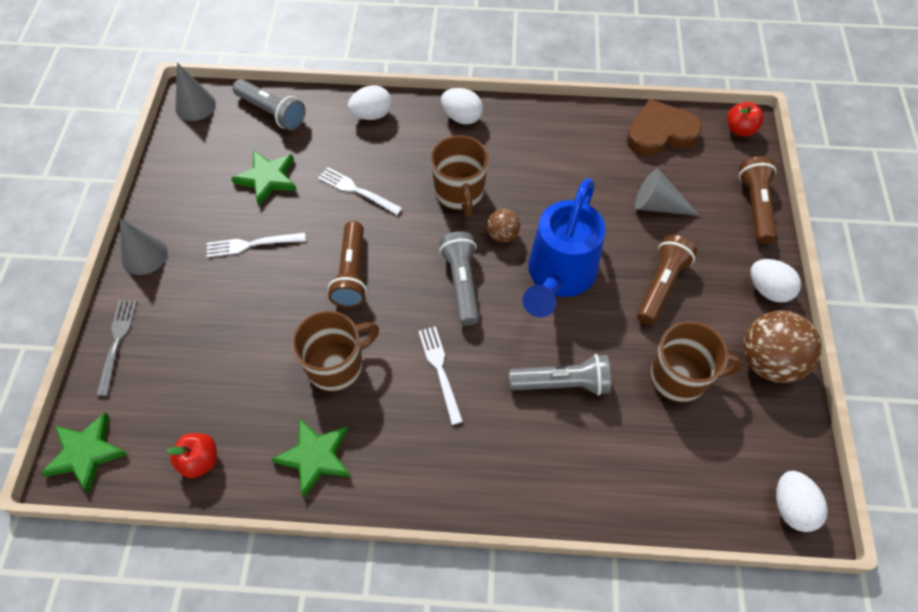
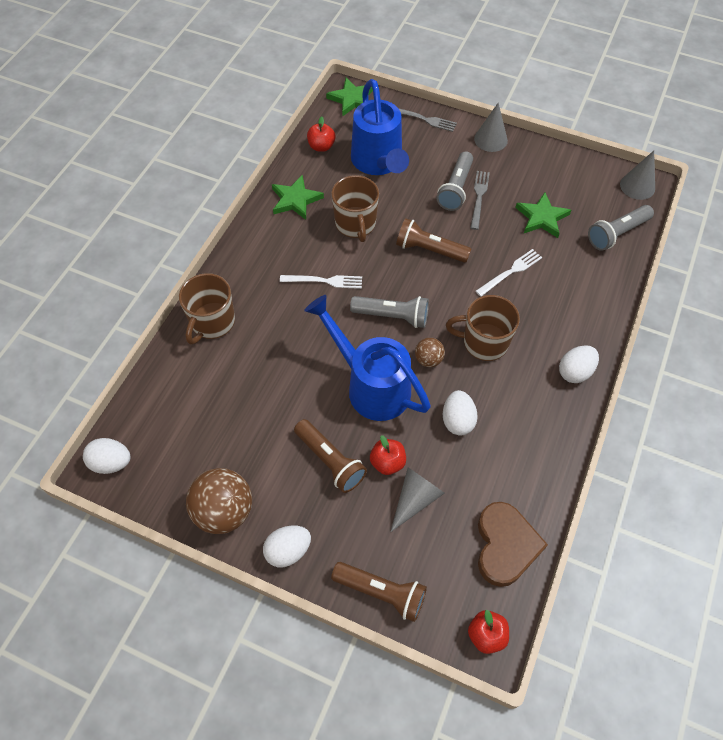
camera: 110 degrees right, 0 degrees up
white fork [207,233,306,257] -> grey fork [470,171,490,230]
white egg [348,85,392,120] -> white egg moved to [443,390,478,436]
grey flashlight [509,354,611,396] -> grey flashlight moved to [437,151,473,211]
brown mug [650,321,743,402] -> brown mug moved to [179,273,235,344]
none -> blue watering can [351,79,409,175]
none -> red apple [370,435,406,475]

